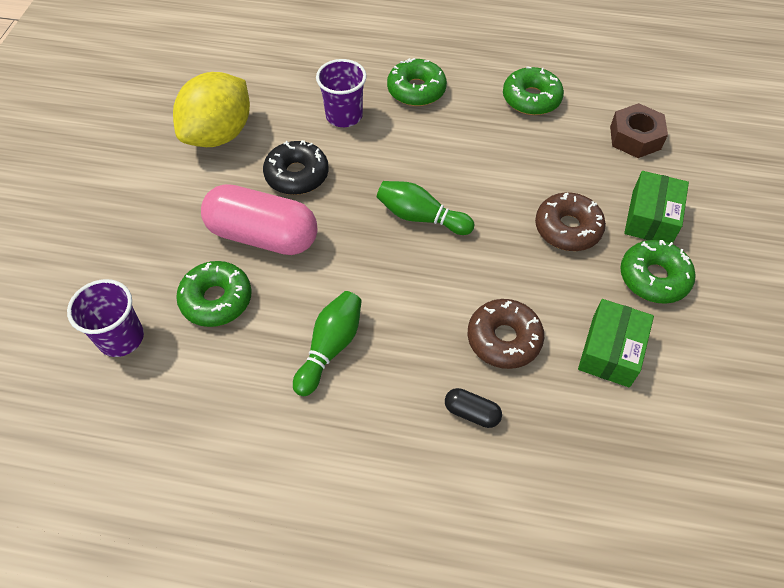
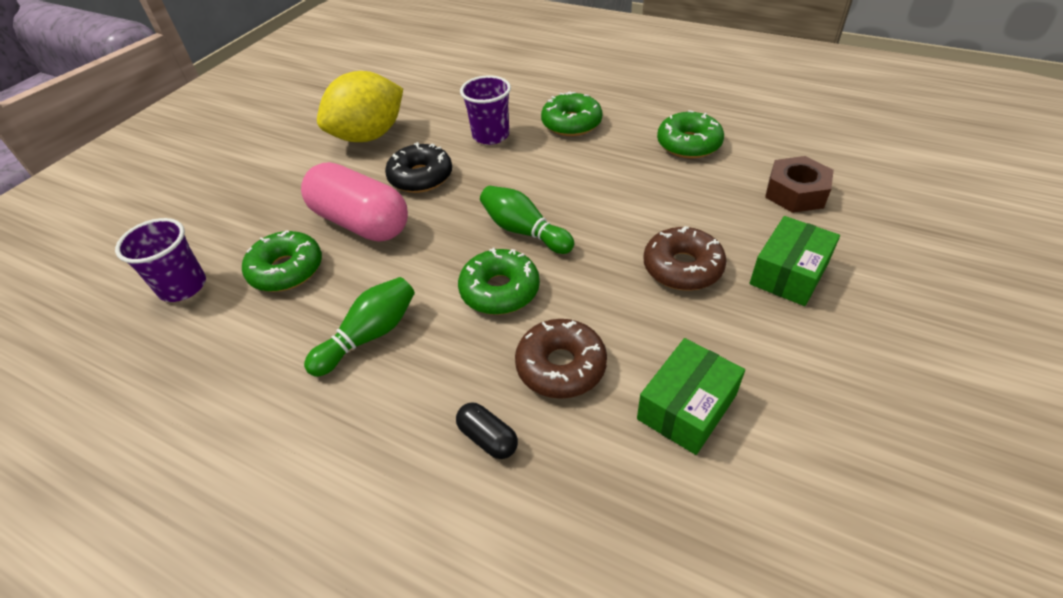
camera: 20 degrees right, 10 degrees down
green donut [620,240,696,304] -> green donut moved to [458,248,540,315]

